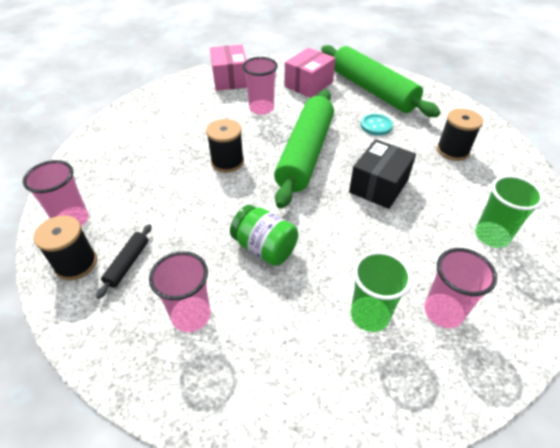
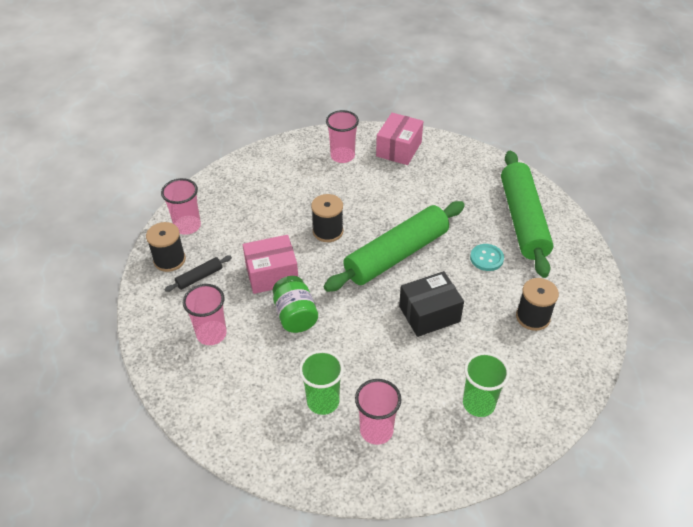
camera: 35 degrees right, 0 degrees up
pink cup [242,57,278,115] -> pink cup moved to [326,110,359,163]
pink box [285,48,336,98] -> pink box moved to [243,235,298,294]

